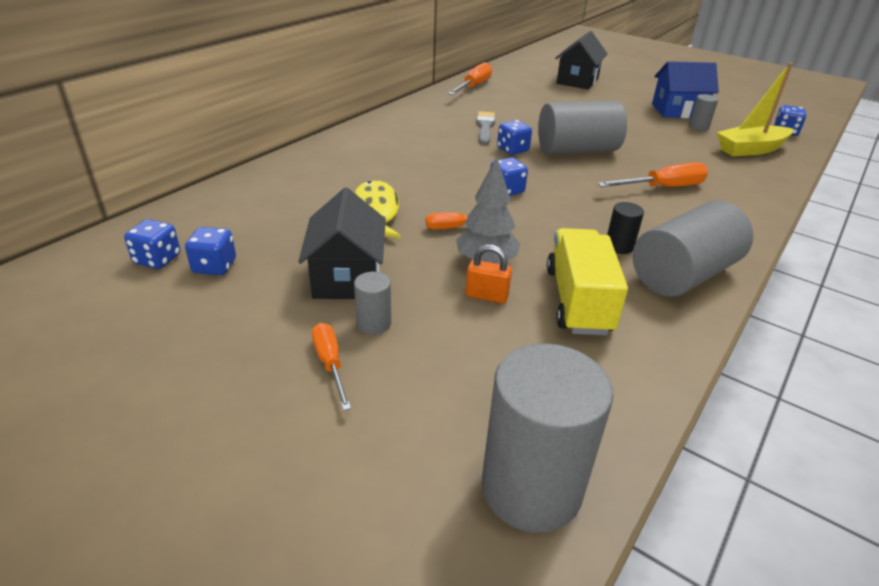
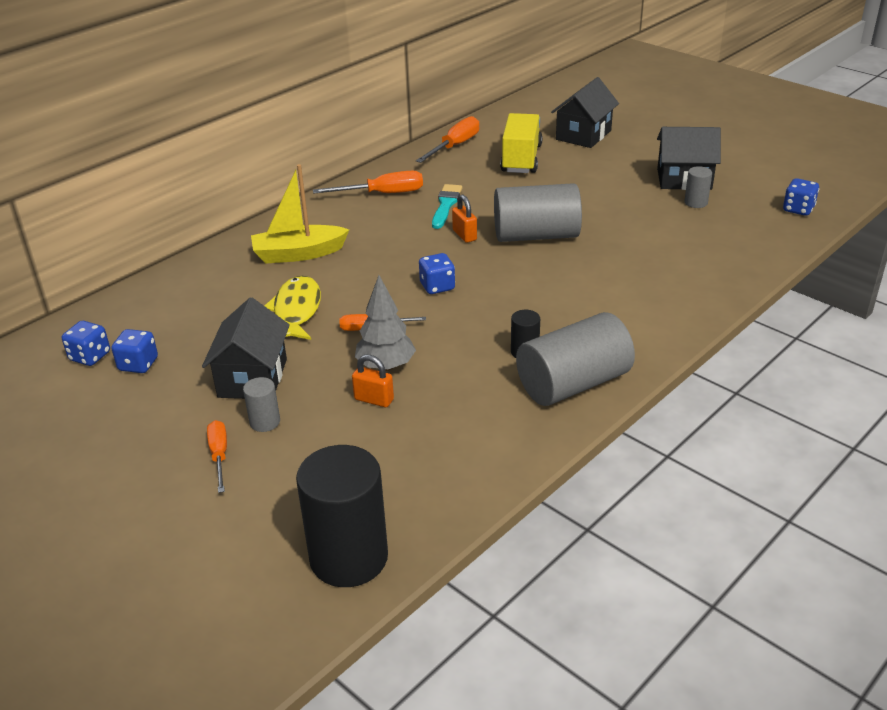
camera: 10 degrees right, 0 degrees up
grey brush [477,111,495,145] -> turquoise brush [432,184,462,229]
grey cylinder [481,343,613,533] -> black cylinder [296,445,388,587]
blue dice [497,120,532,155] -> orange padlock [452,194,477,243]
yellow truck [547,228,628,335] -> yellow truck moved to [500,113,543,173]
orange screwdriver [597,162,708,187] -> orange screwdriver moved to [313,171,423,194]
blue house [652,61,719,118] -> black house [657,127,721,190]
yellow boat [717,62,793,157] -> yellow boat moved to [251,164,349,264]

